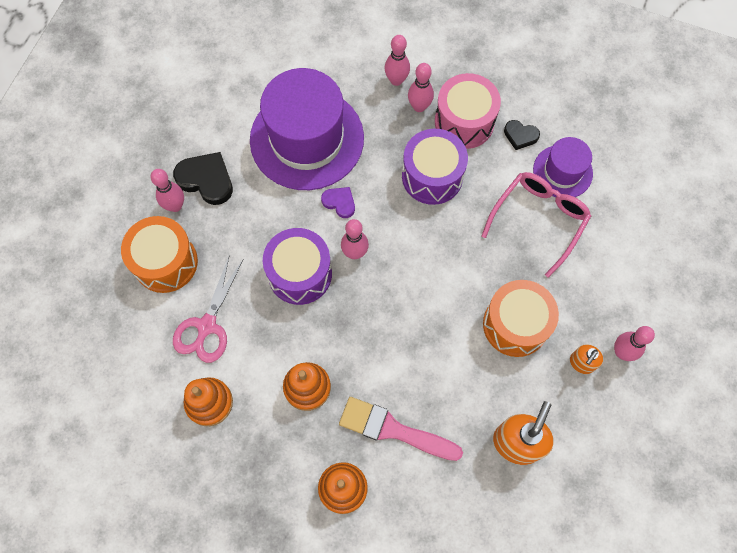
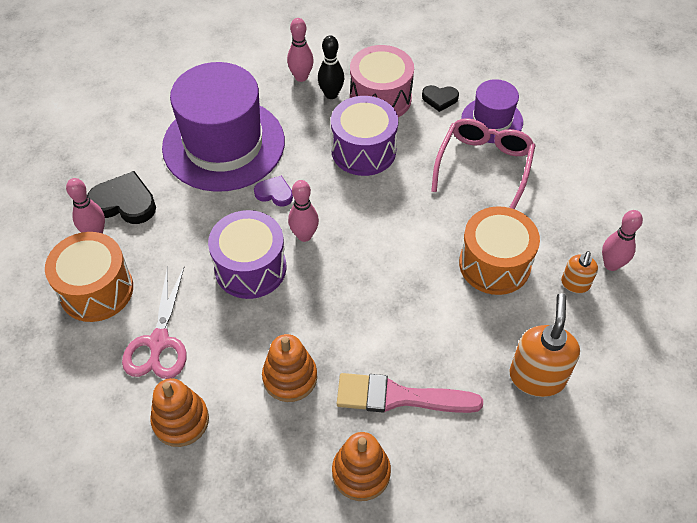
camera: 15 degrees left, 15 degrees down
pink bowling pin [408,63,434,112] -> black bowling pin [318,35,344,99]

